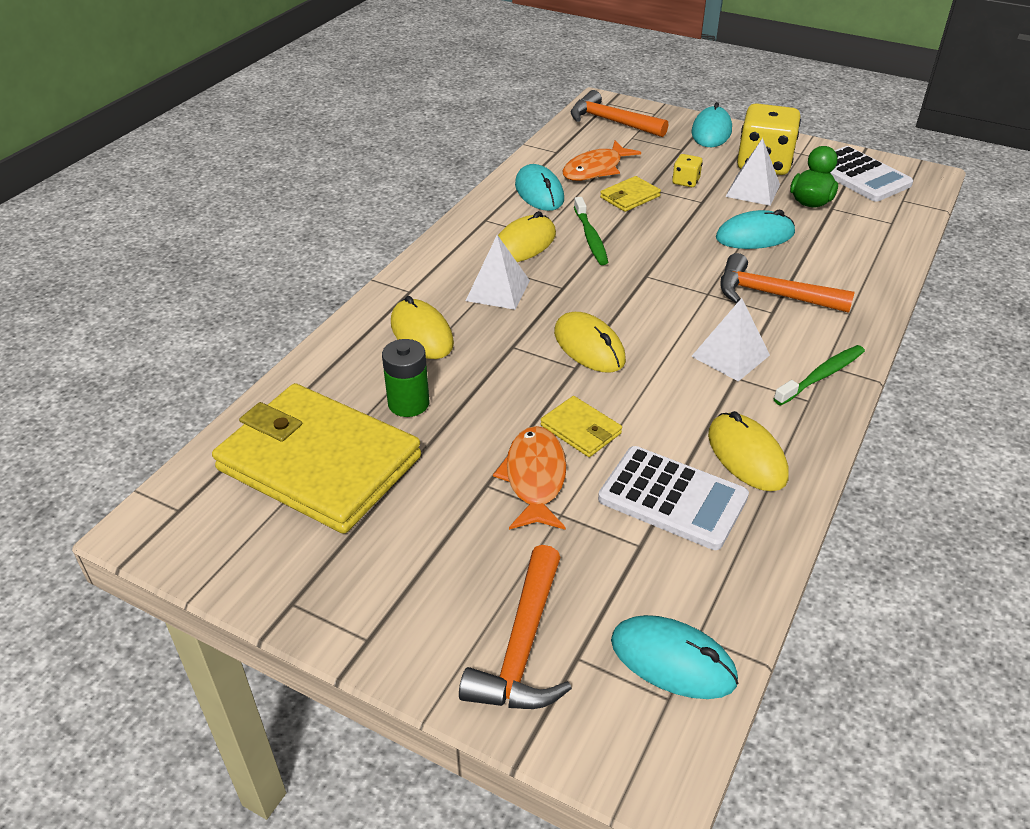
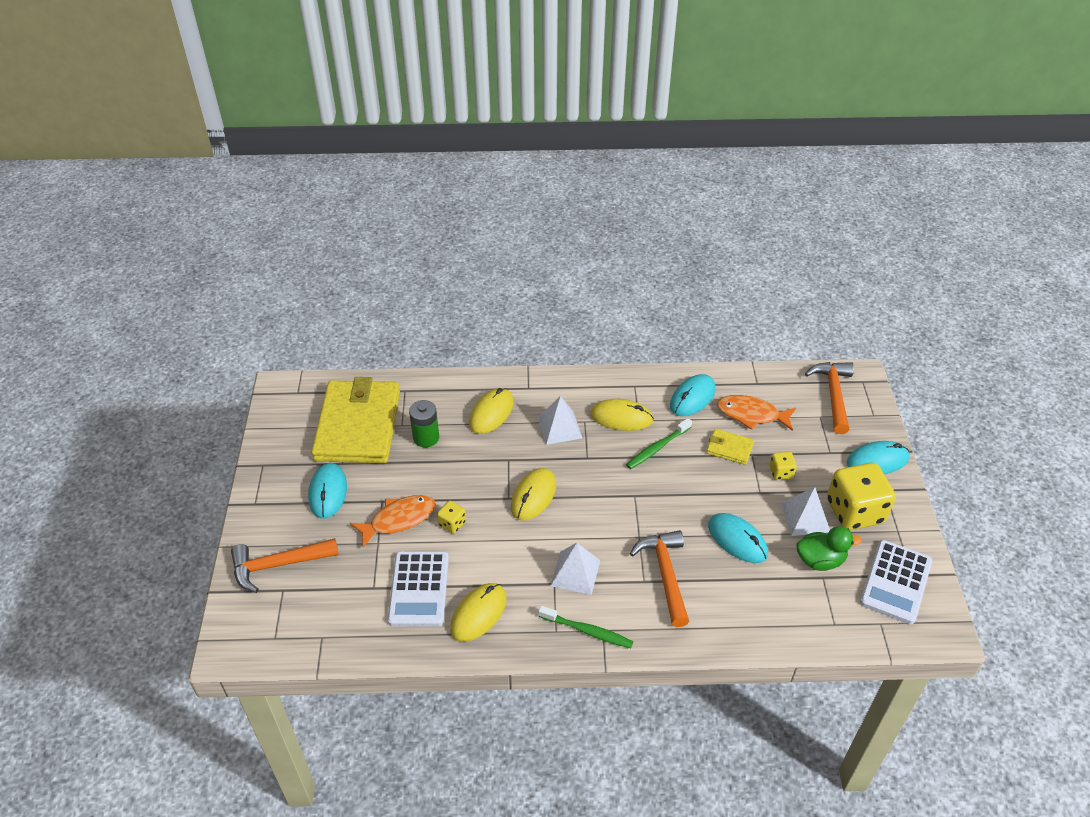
camera: 60 degrees right, 5 degrees up
yellow wallet [541,396,622,457] -> yellow dice [437,501,466,534]
turquoise mouse [611,615,738,699] -> turquoise mouse moved to [308,463,347,519]

